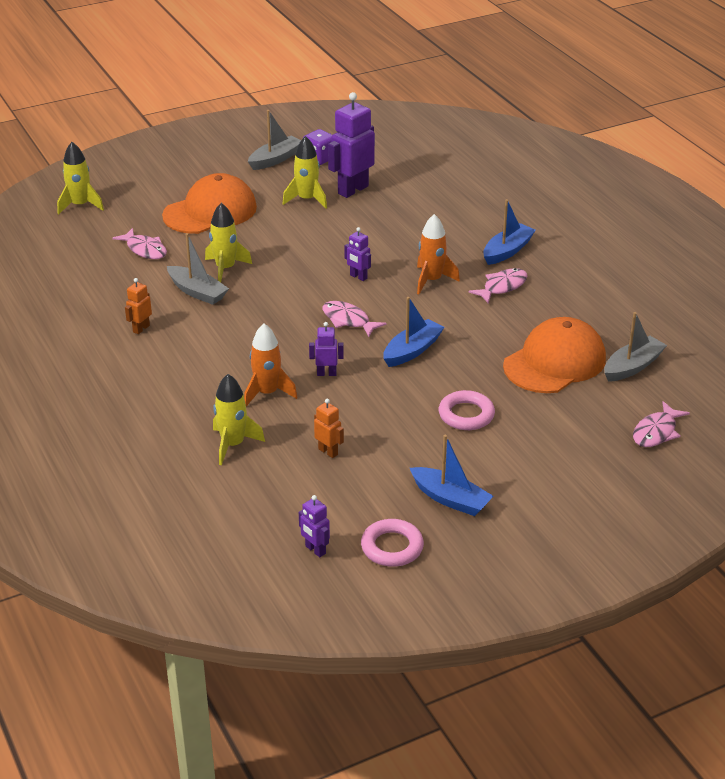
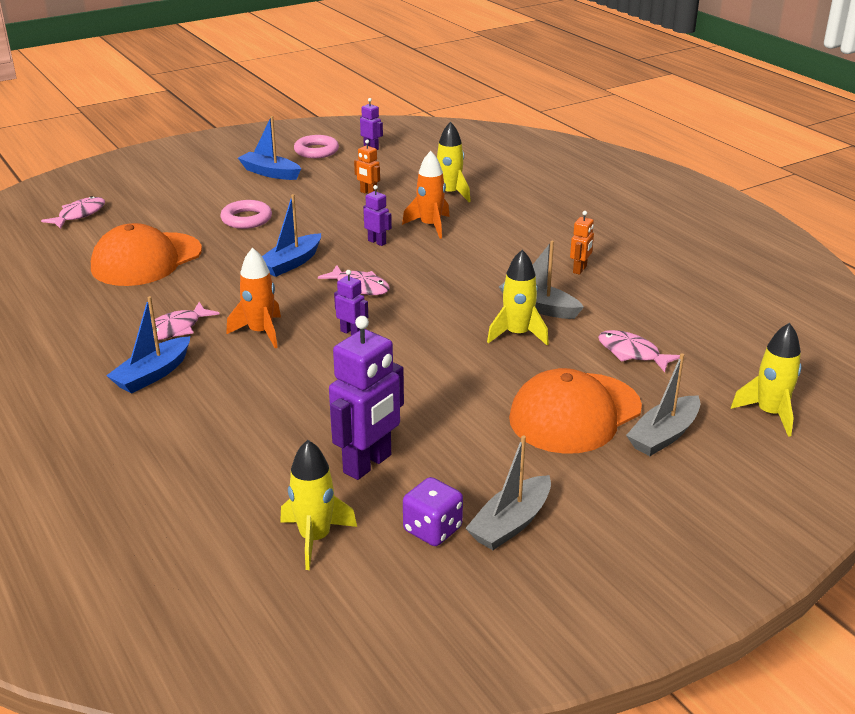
camera: 175 degrees right, 5 degrees down
yellow rocket [282,136,327,209] -> yellow rocket moved to [280,440,357,570]
purple robot [309,322,344,376] -> purple robot turned 135 degrees counterclockwise [363,185,392,246]
grey boat [604,312,667,382] -> grey boat moved to [626,353,701,456]

